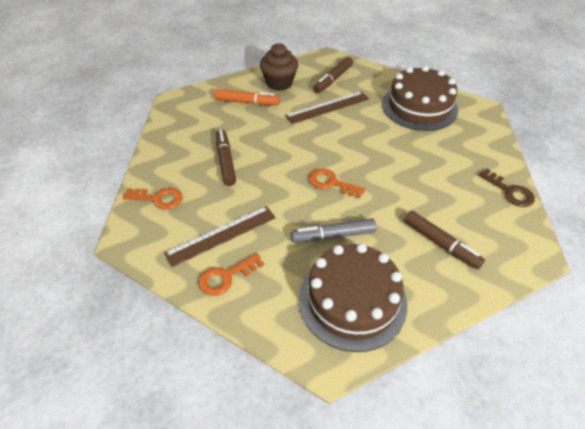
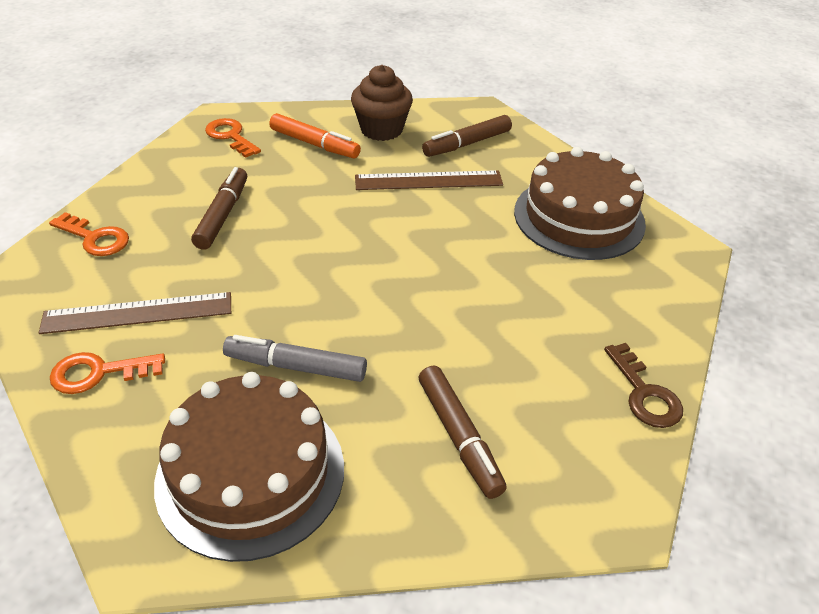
camera: 20 degrees right, 5 degrees down
orange key [309,168,365,199] -> orange key moved to [205,118,261,158]

